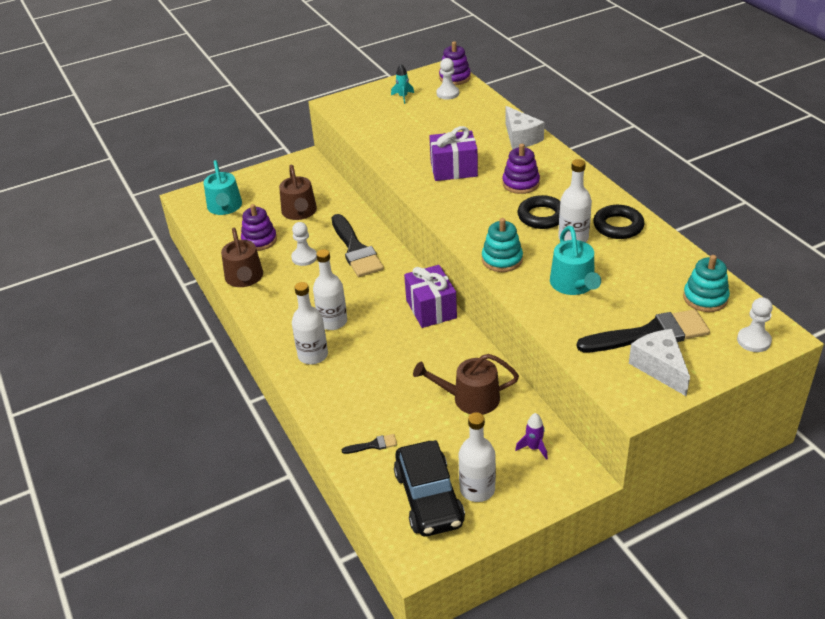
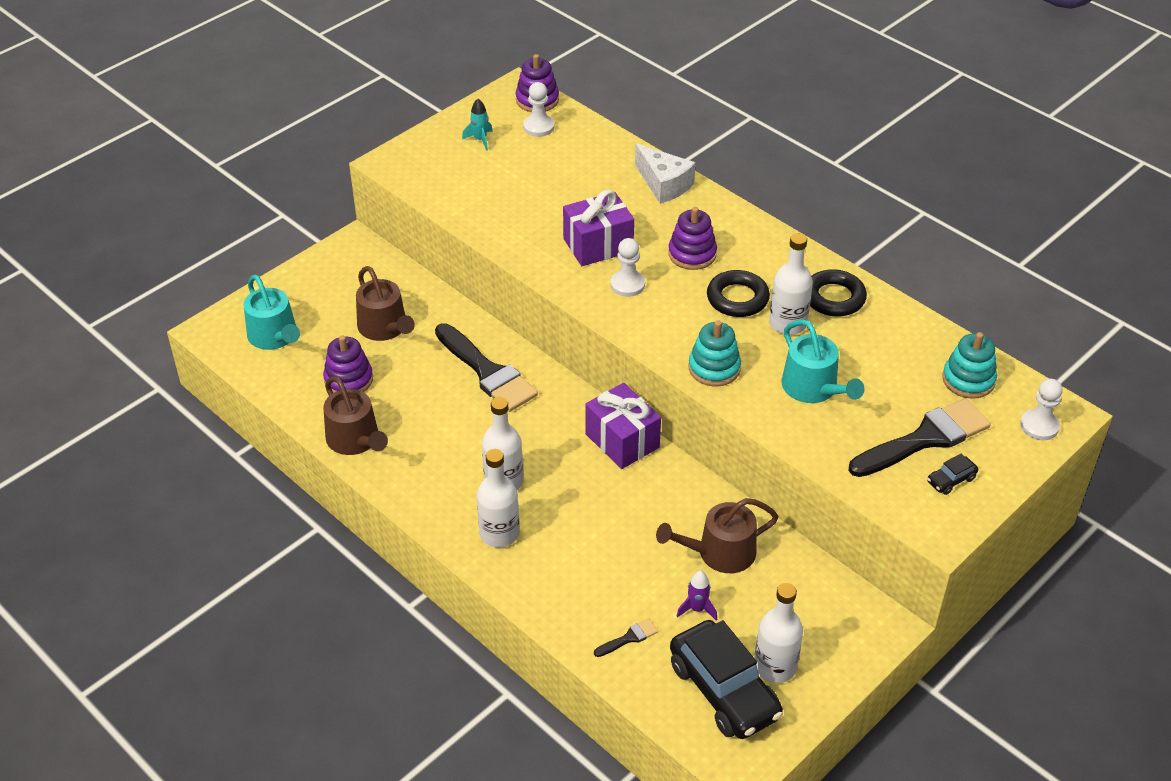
camera: 20 degrees left, 5 degrees up
white pawn [291,222,317,266] -> white pawn moved to [610,238,645,297]
purple rocket [515,413,548,460] -> purple rocket moved to [677,571,717,621]
white cheese [629,329,690,396] -> black car [927,454,978,495]

